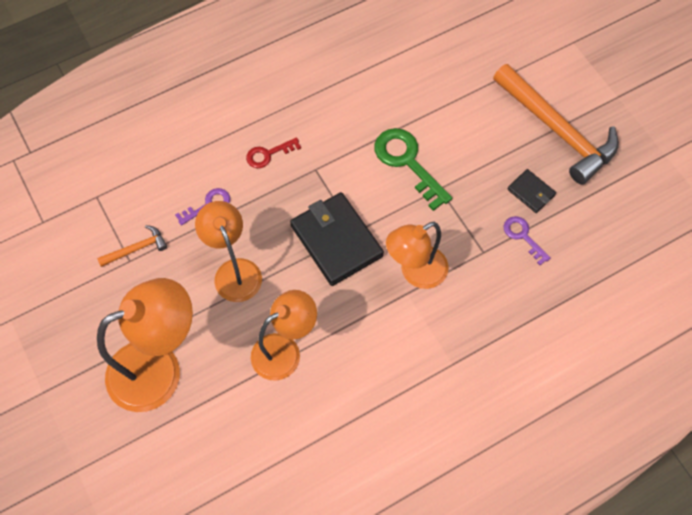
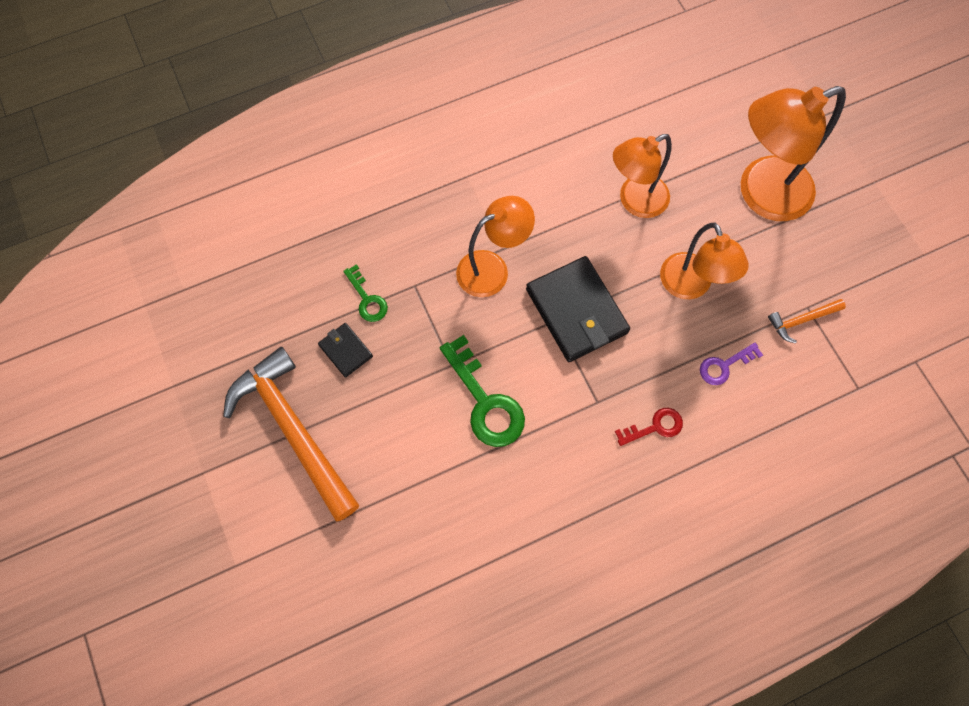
camera: 175 degrees left, 5 degrees up
purple key [504,216,551,265] -> green key [343,264,388,322]

